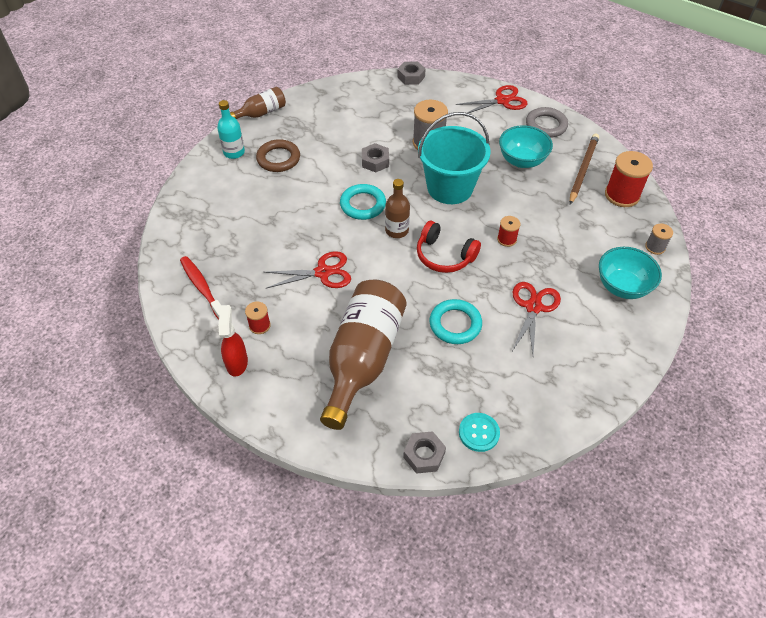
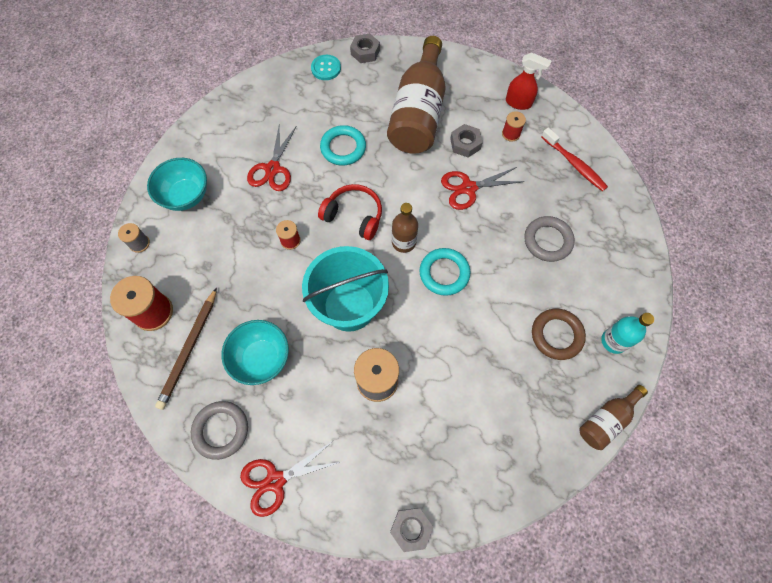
camera: 175 degrees right, 15 degrees up
red spray bottle [218,305,248,377] -> red spray bottle turned 60 degrees counterclockwise [506,53,552,110]
grey nut [362,143,389,172] -> grey nut moved to [450,124,483,158]
none -> grey ring [524,216,575,262]

